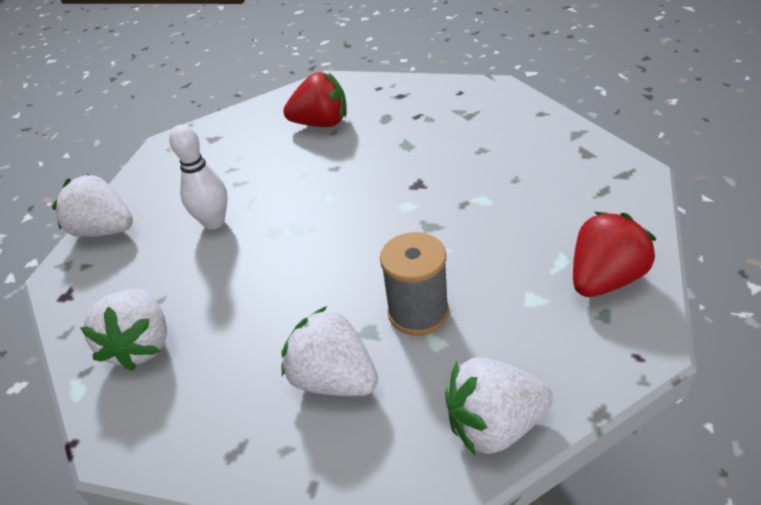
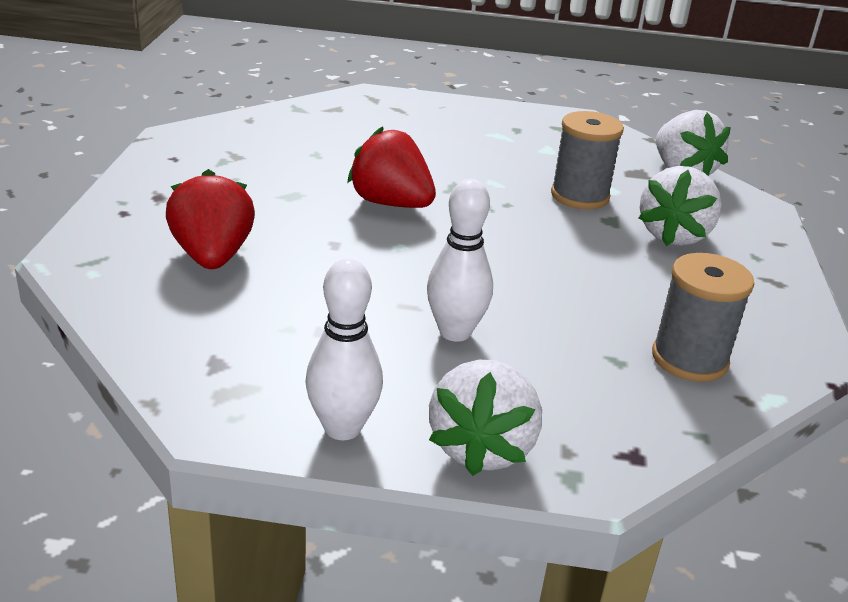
camera: 105 degrees left, 10 degrees down
white strawberry [80,289,167,371] -> grey spool [652,253,754,382]
red strawberry [573,212,656,297] -> red strawberry moved to [347,126,436,208]
none -> white bowling pin [305,258,383,440]

